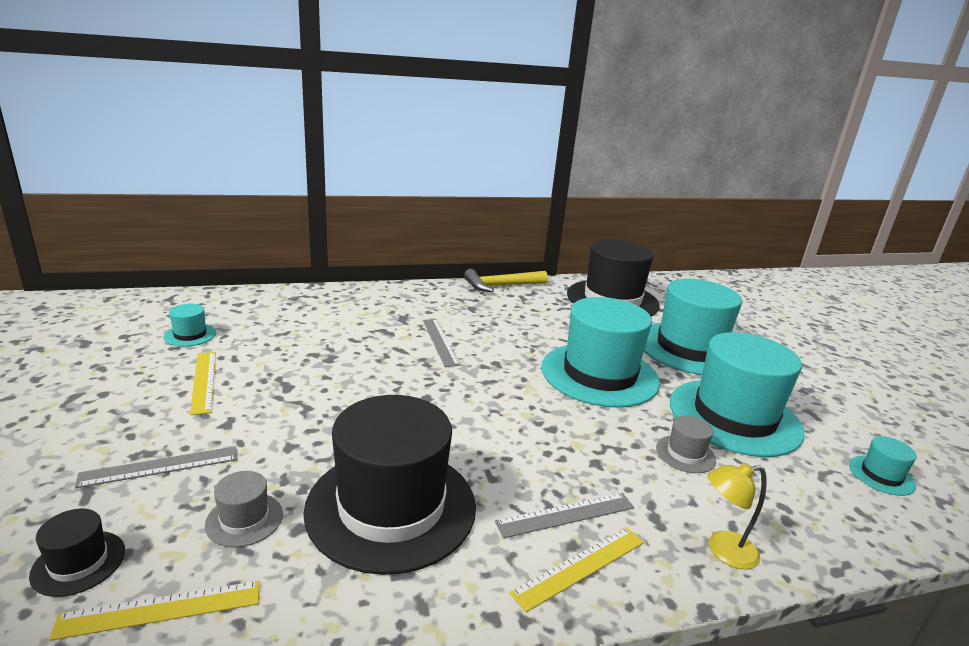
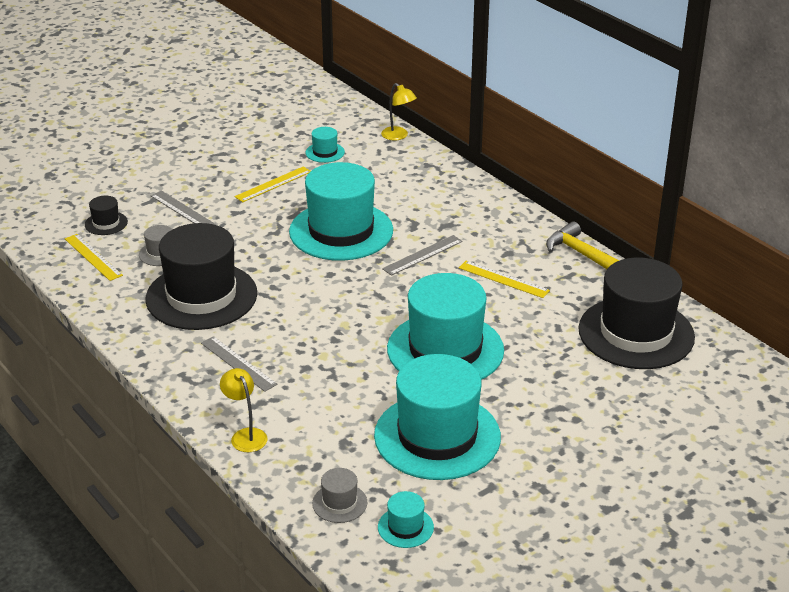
camera: 70 degrees right, 10 degrees up
yellow ruler [509,527,644,612] -> yellow ruler moved to [459,261,550,298]
turquoise hat [644,279,742,375] -> turquoise hat moved to [289,162,393,261]
grey hat [656,415,716,473] -> grey hat moved to [312,468,367,523]
none -> yellow lamp [381,83,417,140]

